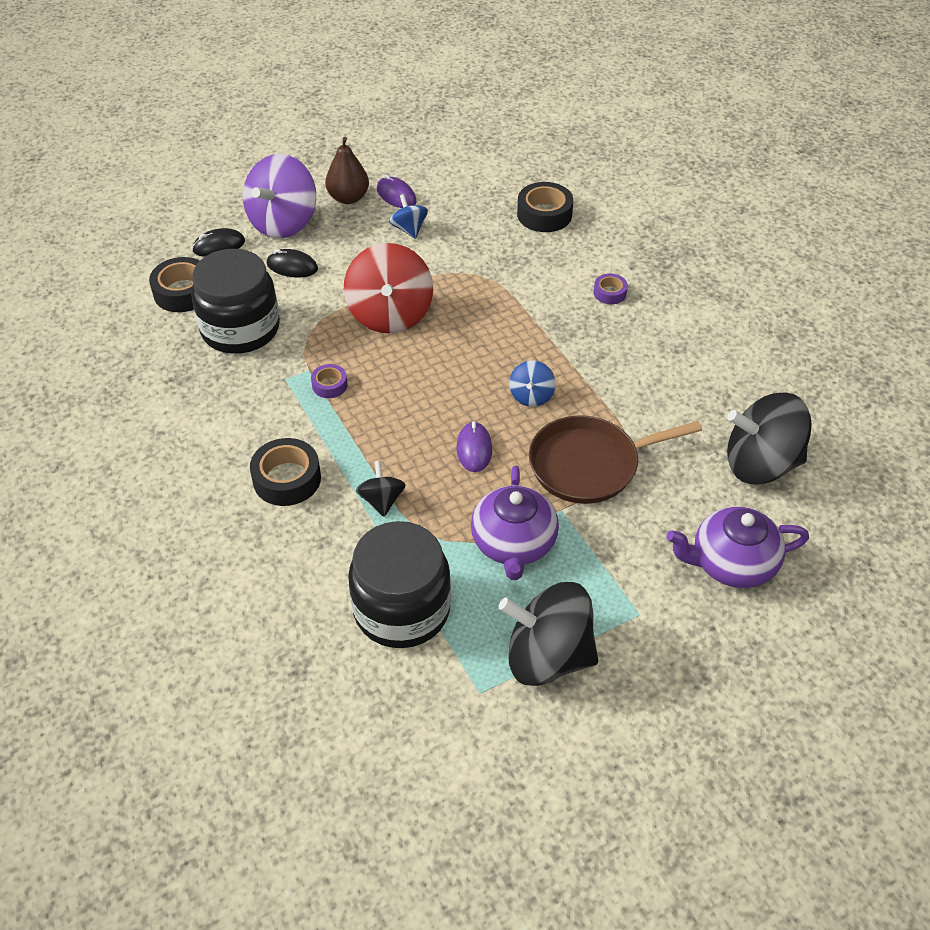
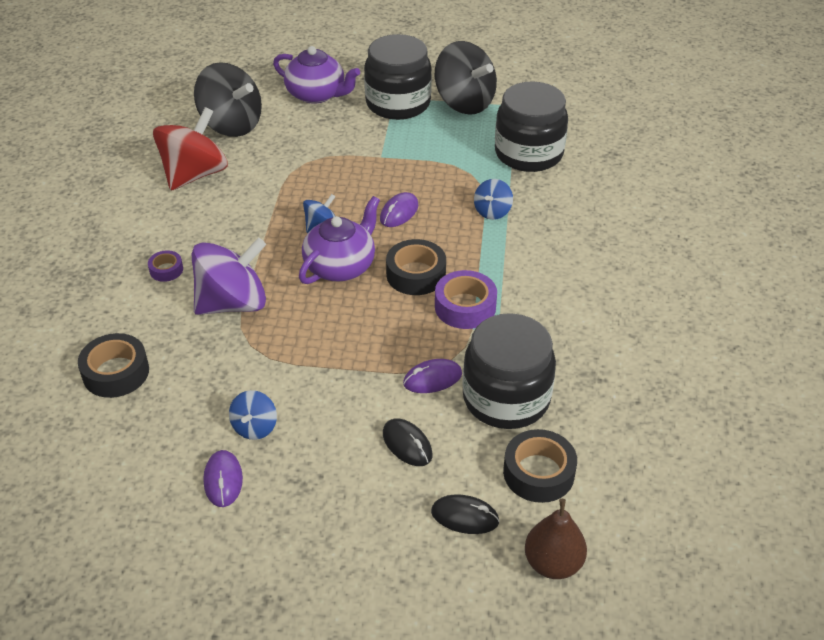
camera: 145 degrees left, 5 degrees down
purple spinning top [243,154,316,238] -> purple spinning top moved to [192,238,266,315]
black tape [250,438,321,506] -> black tape moved to [386,239,446,295]
purple tape [311,364,348,398] -> purple tape [435,270,497,329], size x1.79
brown pear [325,137,369,204] -> brown pear moved to [525,499,587,579]
red spinning top [344,243,433,333] -> red spinning top moved to [153,107,228,191]
black spinning top [356,461,406,517] -> blue spinning top [474,179,513,220]
purple teapot [471,465,559,580] -> purple teapot moved to [299,196,380,284]
brown pan [529,416,702,504] -> none
none -> black jar [364,34,432,120]
none -> purple mouse [403,359,462,393]

